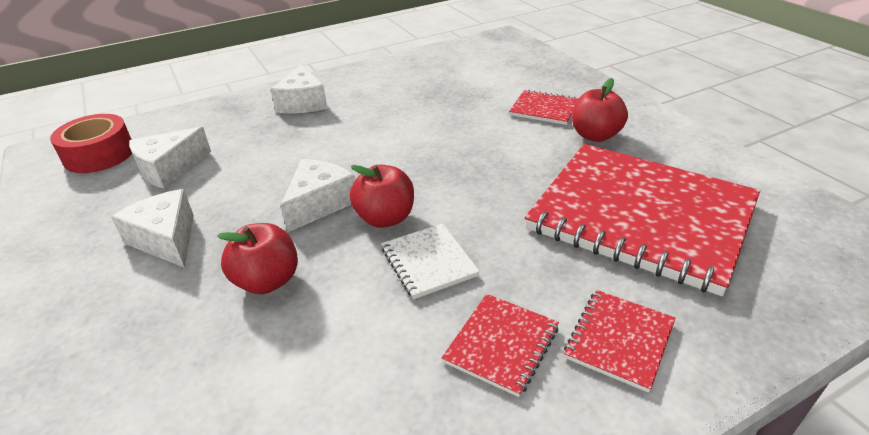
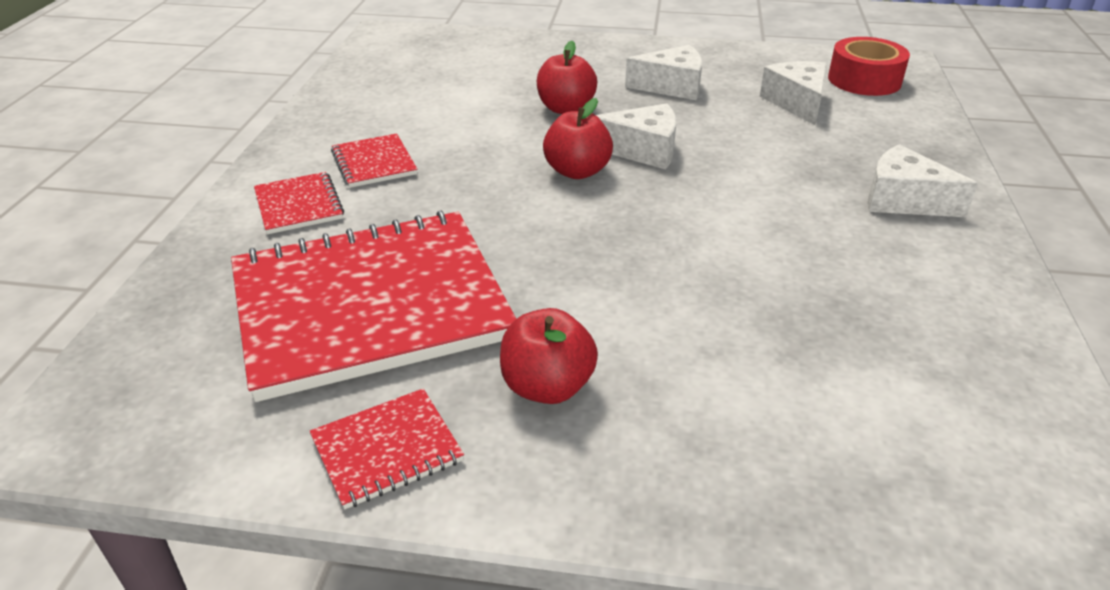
camera: 125 degrees right, 0 degrees up
white cheese [280,159,355,233] -> white cheese turned 60 degrees counterclockwise [596,103,676,170]
white notebook [381,223,480,299] -> none
red notebook [509,90,578,125] -> red notebook moved to [310,389,464,510]

